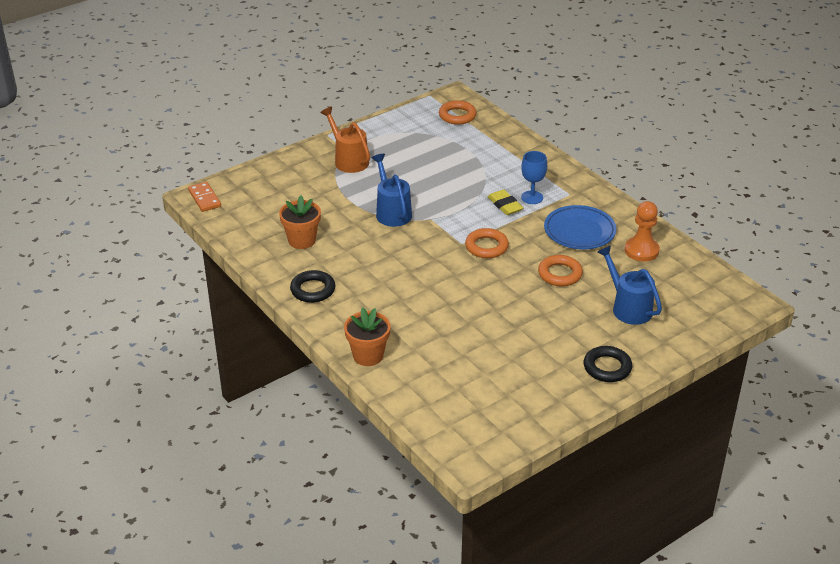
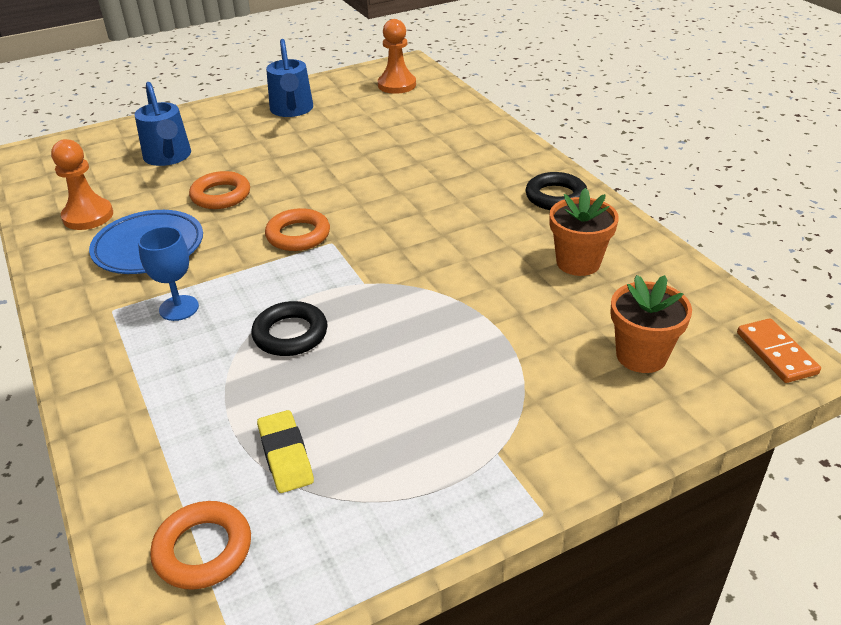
camera: 170 degrees left, 0 degrees up
orange watering can [320,107,370,173] -> none
orange flower pot [344,308,391,366] -> orange flower pot moved to [610,275,692,373]
blue watering can [372,154,412,227] -> blue watering can moved to [266,39,313,117]
yellow eraser [488,190,523,215] -> yellow eraser moved to [257,410,314,493]
black ring [584,346,632,382] -> black ring moved to [252,301,328,356]
none -> orange pawn [378,19,416,94]

